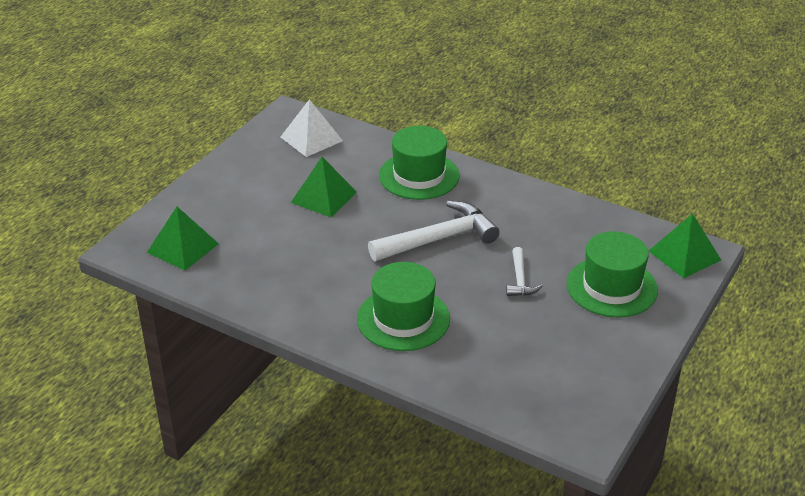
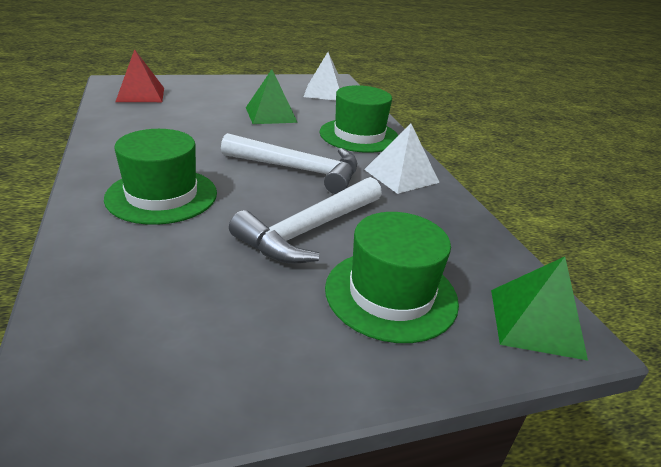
camera: 40 degrees right, 5 degrees down
green pyramid [147,207,219,271] -> red pyramid [115,49,164,102]
white hammer [506,247,542,296] -> white hammer [229,177,382,264], size x1.96
none -> white pyramid [364,124,440,194]

